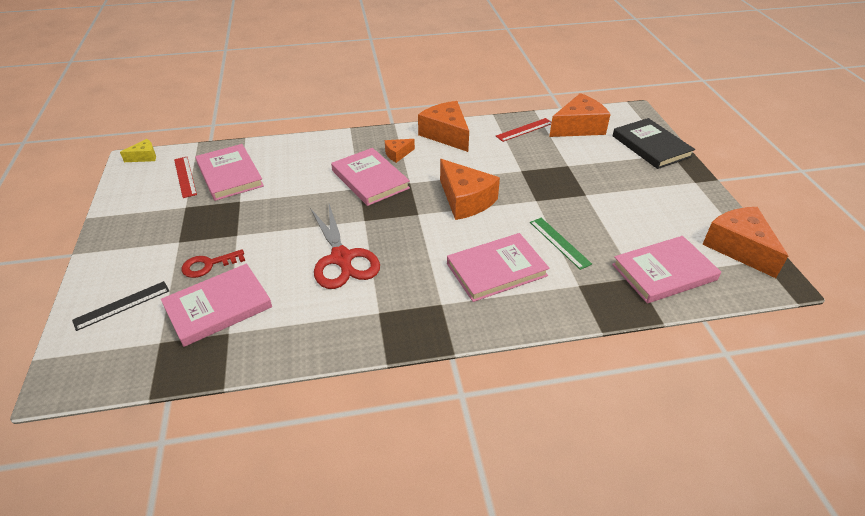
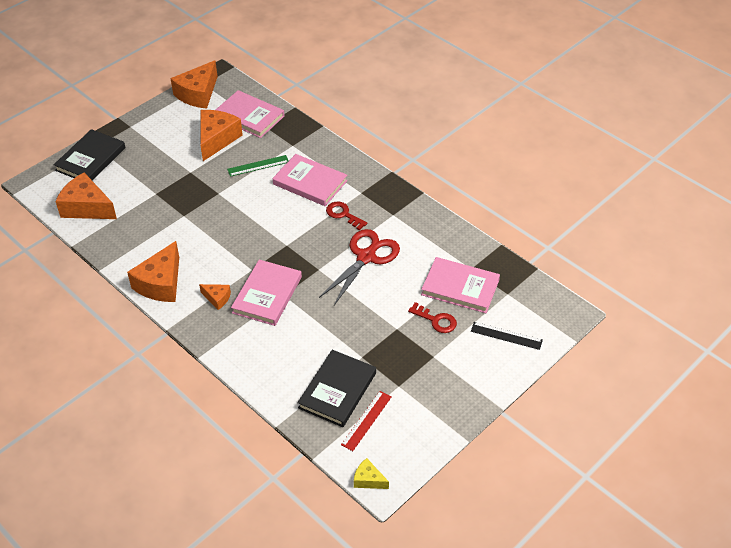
camera: 125 degrees left, 5 degrees up
pink book [195,144,264,201] -> black book [298,350,376,427]
orange cheese [440,159,500,220] -> orange cheese moved to [200,110,243,161]
red ruler [496,118,552,142] -> none
green ruler [530,218,592,270] -> green ruler turned 45 degrees clockwise [227,155,289,177]
none -> red key [326,202,367,230]

